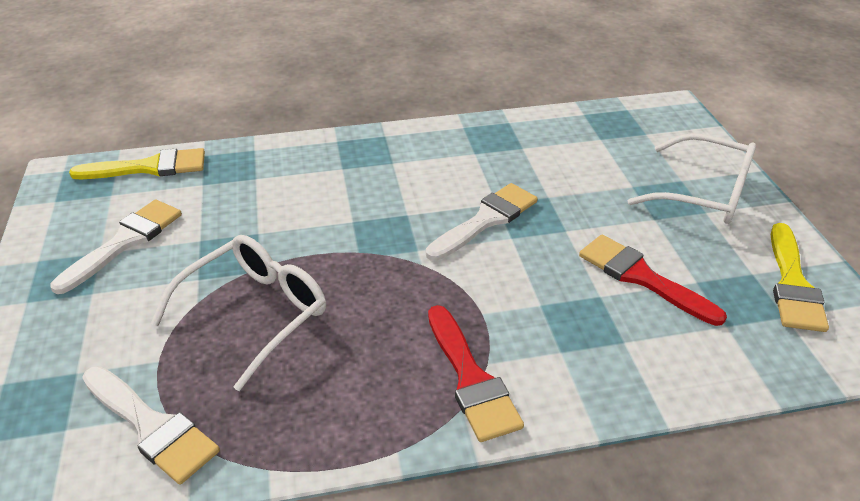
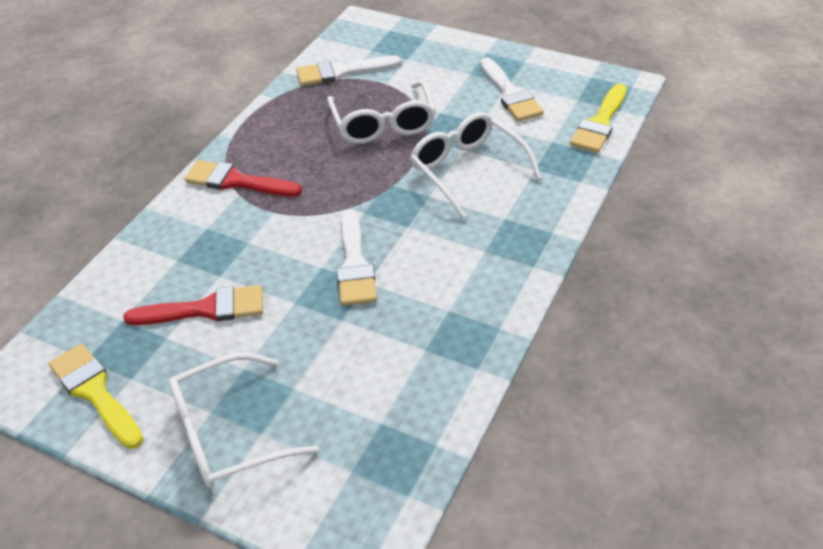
camera: 130 degrees right, 5 degrees up
none -> white glasses [410,112,542,219]

